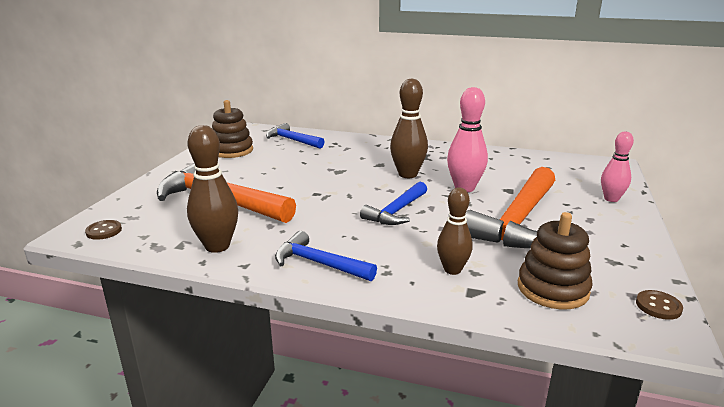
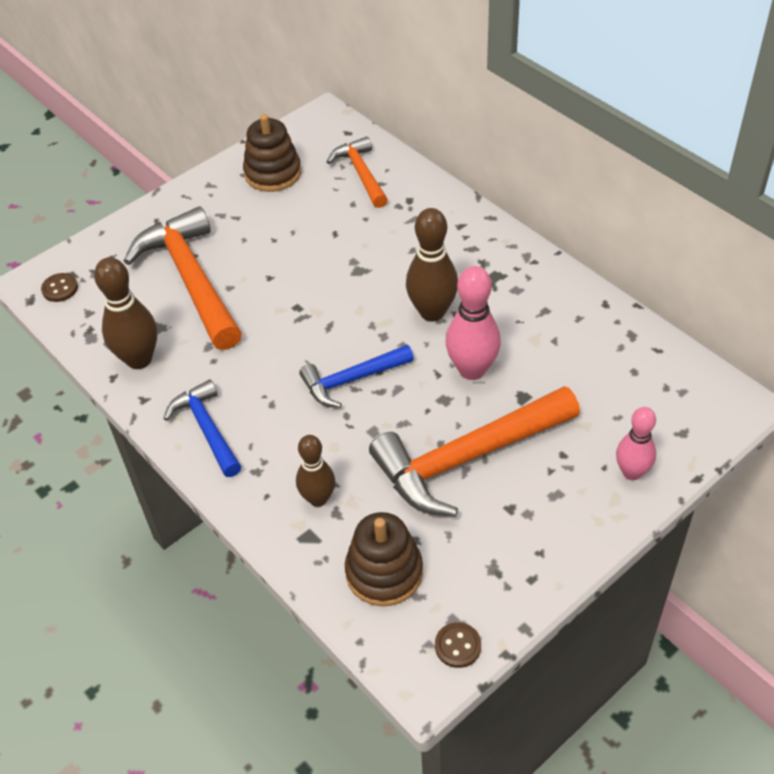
camera: 35 degrees right, 25 degrees up
blue hammer [266,123,325,148] -> orange hammer [327,136,388,208]

